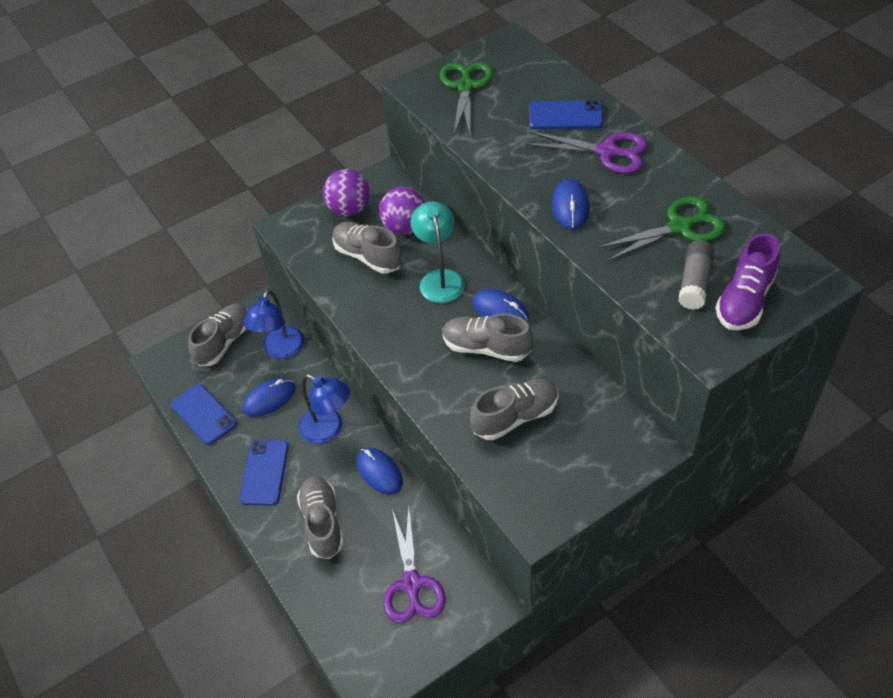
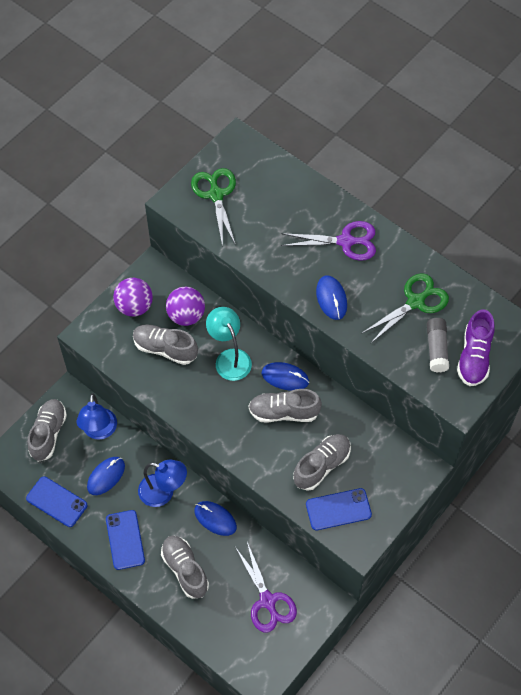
camera: 20 degrees left, 10 degrees up
blue phone [529,100,603,129] -> blue phone moved to [306,488,372,530]

